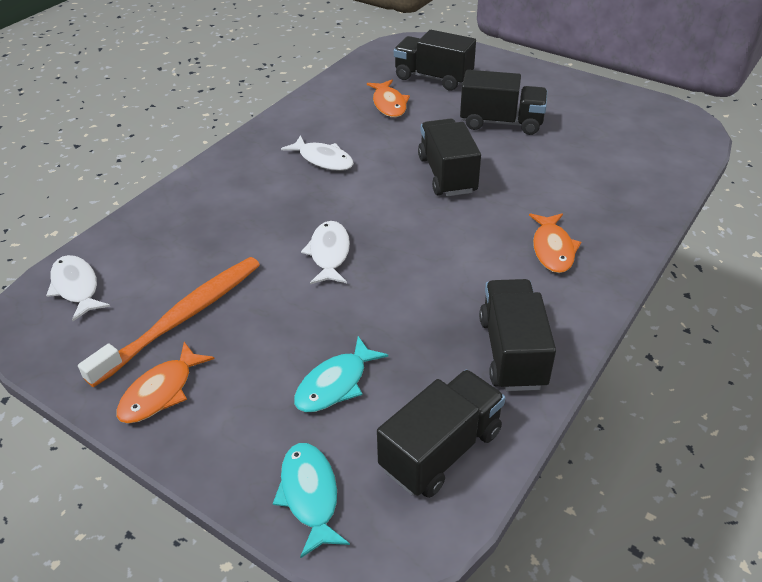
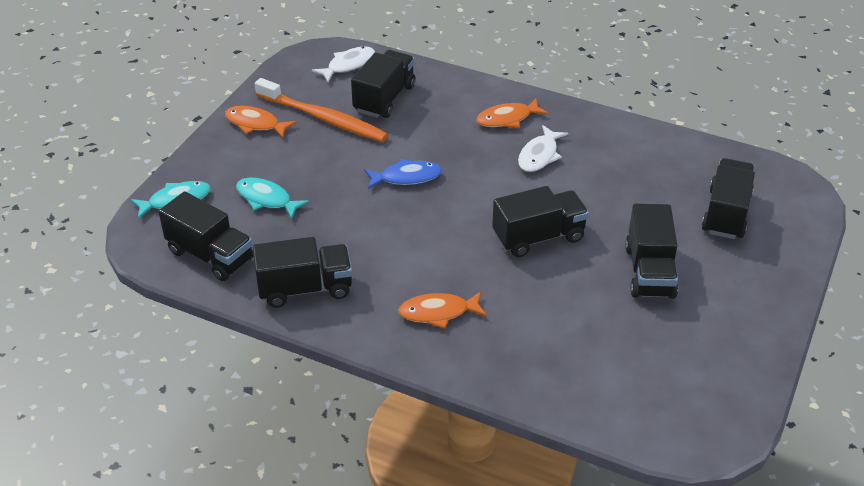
camera: 80 degrees right, 0 degrees up
white fish [301,221,350,284] -> blue fish [364,159,442,189]
orange fish [367,80,410,117] -> orange fish moved to [476,98,548,128]
none -> black truck [351,50,415,118]

